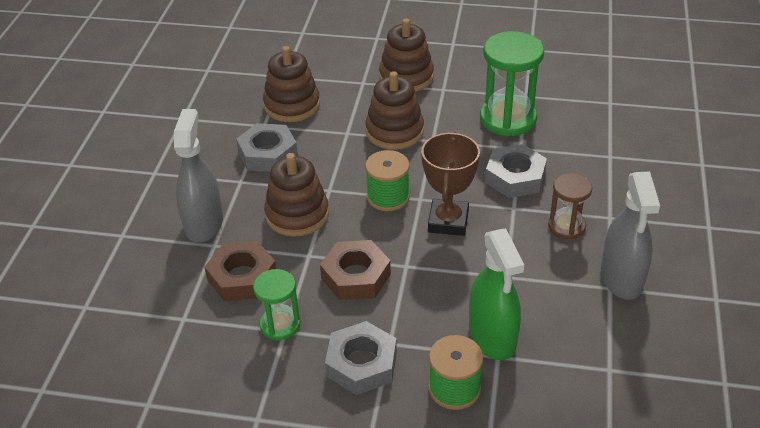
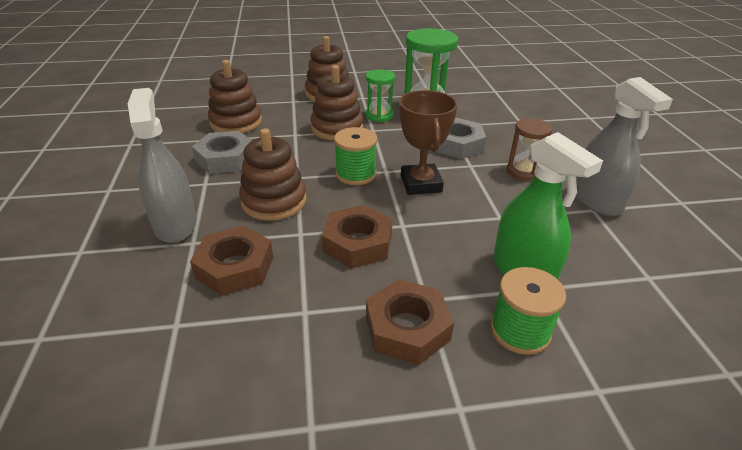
camera: 20 degrees left, 5 degrees down
green hourglass [253,269,300,340] -> green hourglass moved to [365,69,395,122]
grey nut [325,321,397,395] -> brown nut [366,279,454,365]

